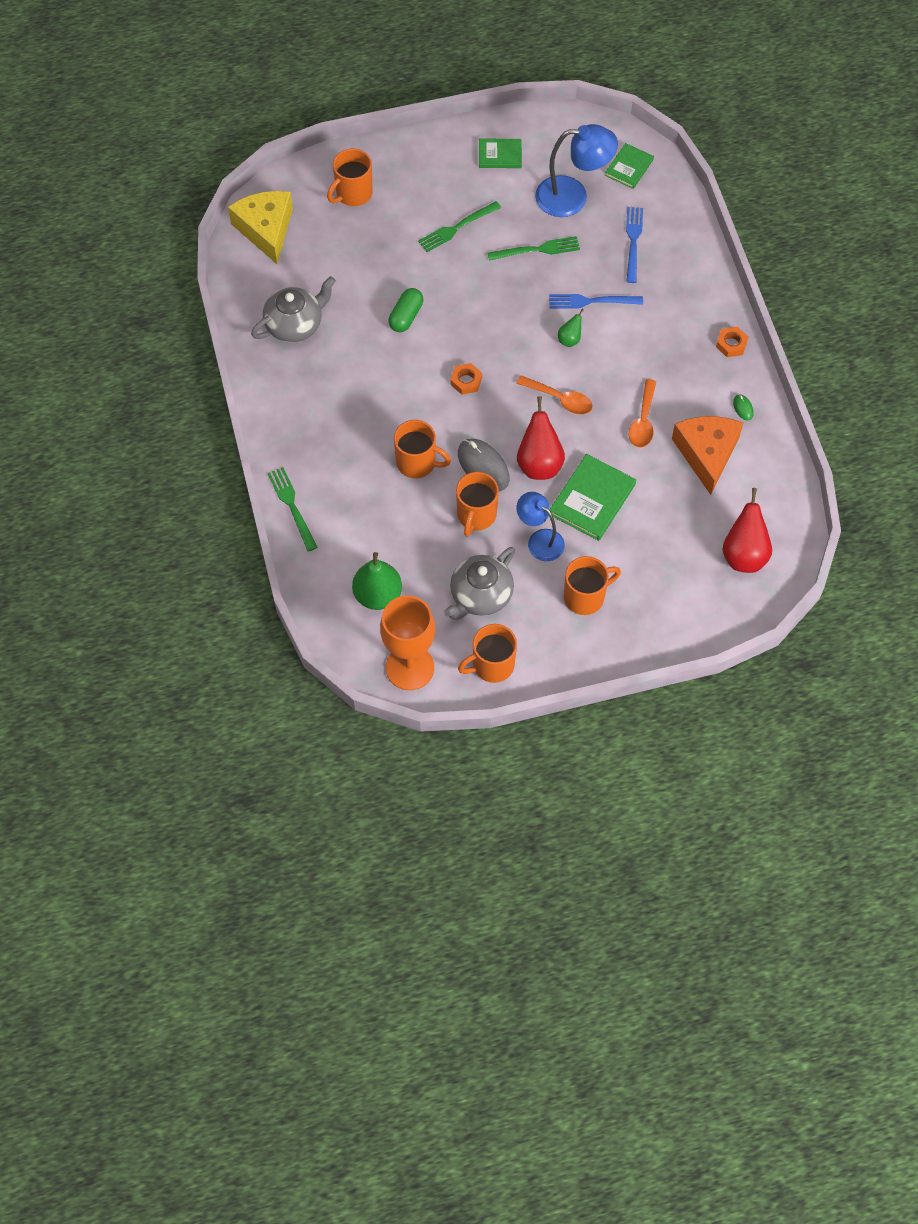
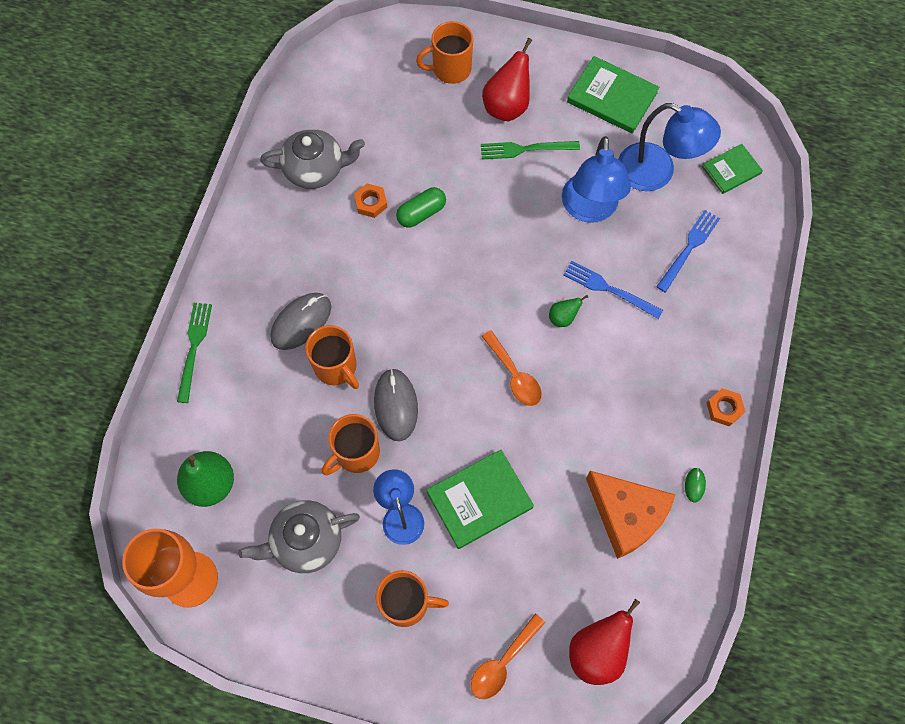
camera: 30 degrees right, 5 degrees up
yellow cheese [228,191,293,264] -> none
orange nut [450,363,482,395] -> orange nut moved to [354,183,387,218]
orange mug [458,624,517,683] -> none
green book [479,139,522,168] -> green book [567,56,659,134], size x1.61
green fork [488,236,580,261] -> blue lamp [562,136,631,223]
red pear [517,396,565,480] -> red pear moved to [482,38,532,121]
orange spoon [629,379,656,447] -> orange spoon moved to [471,613,546,699]
orange cheese [672,416,743,495] -> orange cheese turned 105 degrees clockwise [586,471,676,559]
none -> grey mouse [270,293,331,350]

